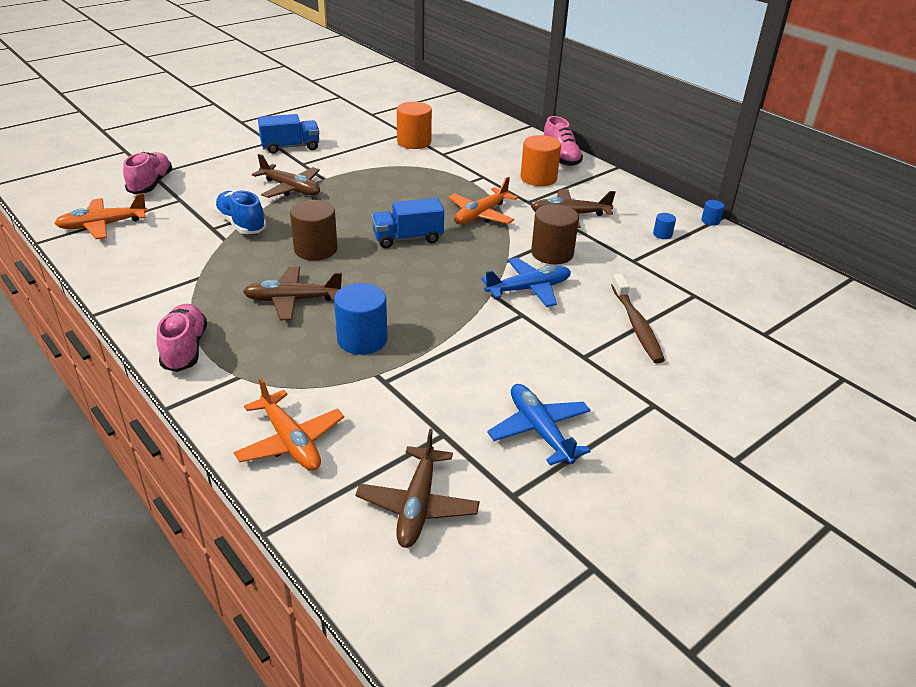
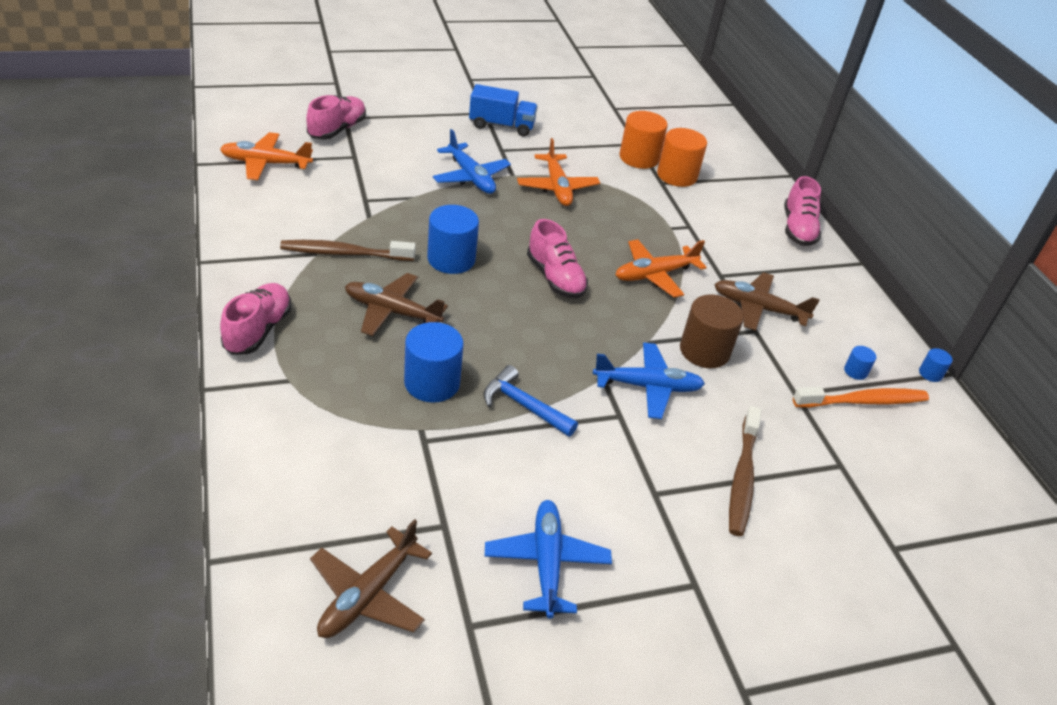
camera: 20 degrees right, 5 degrees up
blue shoe [214,190,266,234] -> none
orange plane [234,378,344,471] -> orange plane moved to [517,138,600,206]
brown plane [252,154,320,198] -> blue plane [433,129,511,194]
brown cylinder [290,200,338,261] -> blue cylinder [427,205,479,274]
blue truck [372,198,444,248] -> pink shoe [527,219,588,299]
orange cylinder [521,135,561,186] -> orange cylinder moved to [657,128,707,187]
none -> brown toothbrush [280,240,416,261]
none -> blue hammer [484,365,578,437]
none -> orange toothbrush [793,387,929,408]

